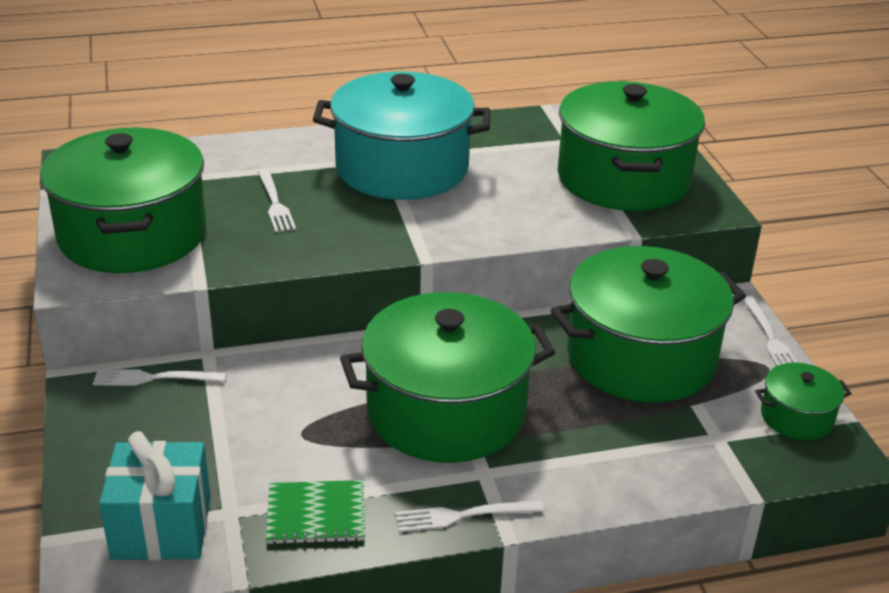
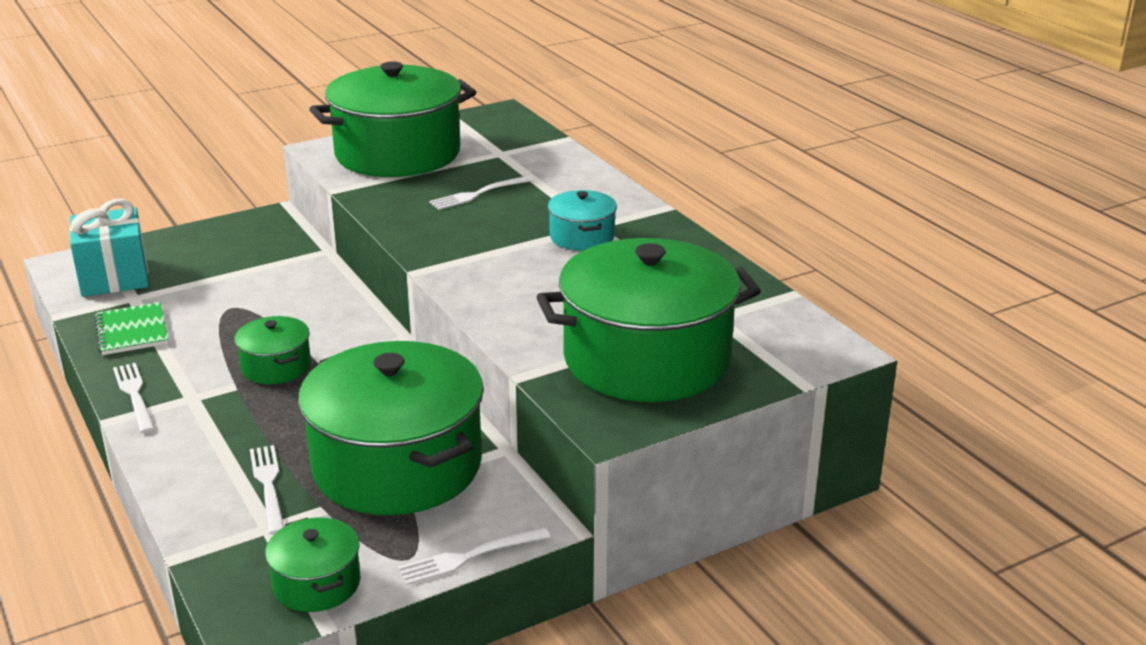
camera: 75 degrees right, 5 degrees down
white fork [93,369,227,386] -> white fork moved to [250,445,284,535]
turquoise pot [313,72,491,200] -> turquoise pot [548,190,617,251], size x0.46
green pot [340,292,555,463] -> green pot [234,316,311,384], size x0.46

